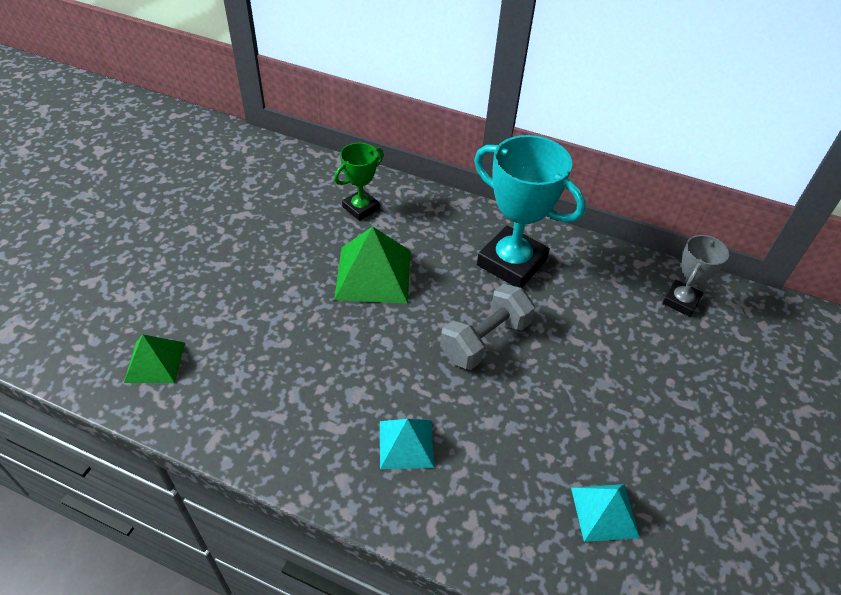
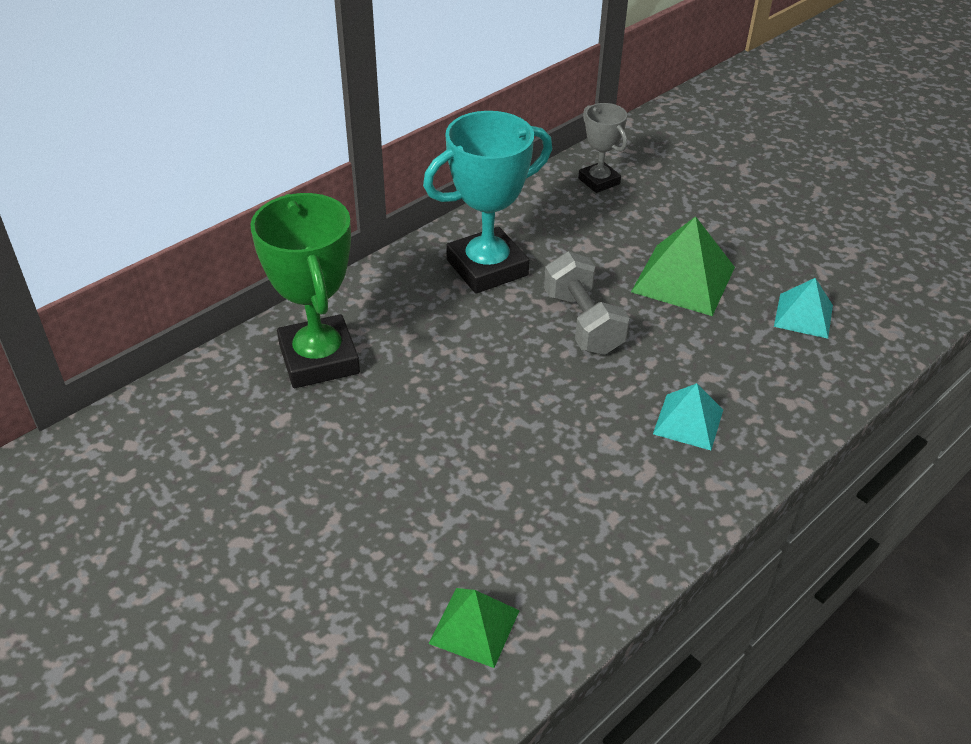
camera: 65 degrees left, 5 degrees down
green trophy [334,143,384,221] -> green trophy [250,193,360,388], size x1.82
green pyramid [334,226,410,304] -> green pyramid moved to [631,216,735,316]

